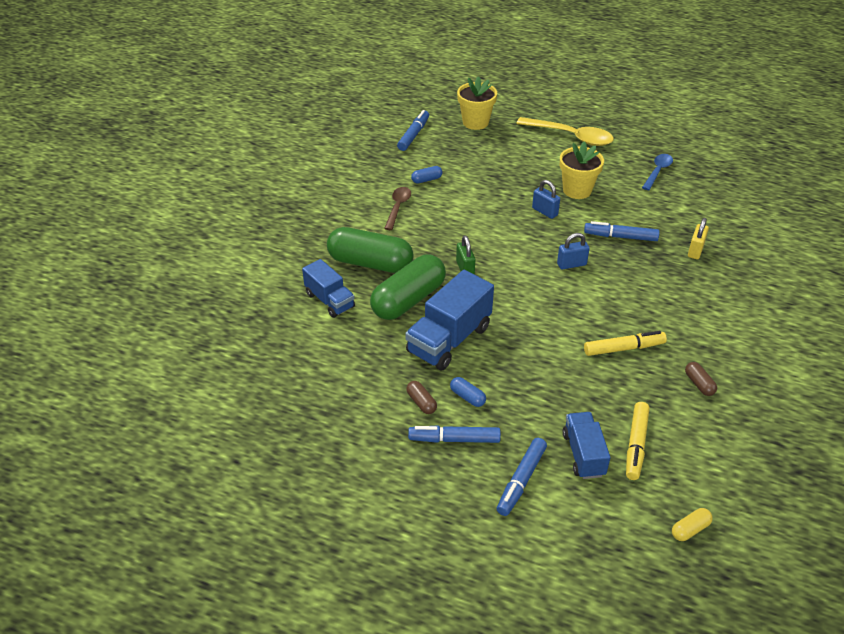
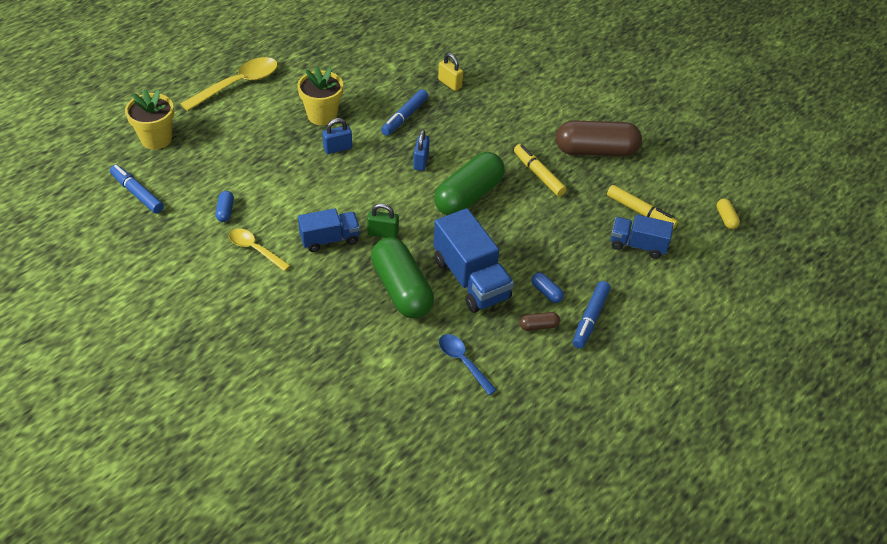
camera: 70 degrees left, 5 degrees up
blue truck [302,259,355,318] -> blue truck moved to [298,208,360,252]
green capsule [327,227,414,273] -> green capsule moved to [434,152,505,215]
brown spoon [384,187,411,230] -> yellow spoon [229,228,291,271]
blue capsule [450,377,486,407] -> blue capsule turned 75 degrees clockwise [532,272,564,303]
blue marker [497,438,547,516] -> none
yellow marker [584,331,667,356] -> yellow marker turned 45 degrees counterclockwise [514,144,567,196]
blue spoon [642,154,673,190] -> blue spoon moved to [439,334,497,395]
brown capsule [685,362,717,396] -> brown capsule [556,120,642,156], size x2.44

